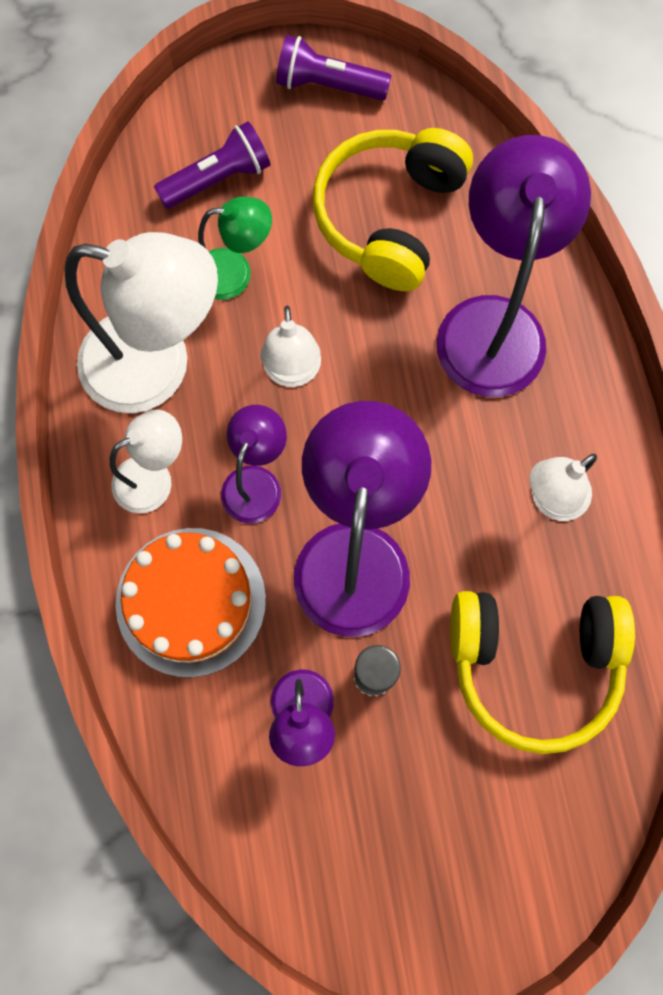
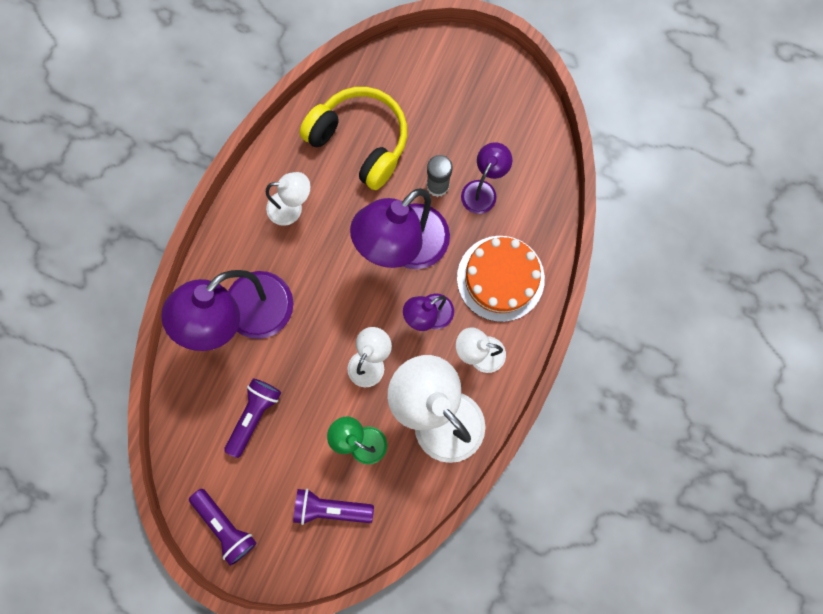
camera: 145 degrees left, 5 degrees up
yellow headphones [313,128,473,291] -> purple flashlight [224,379,281,458]

